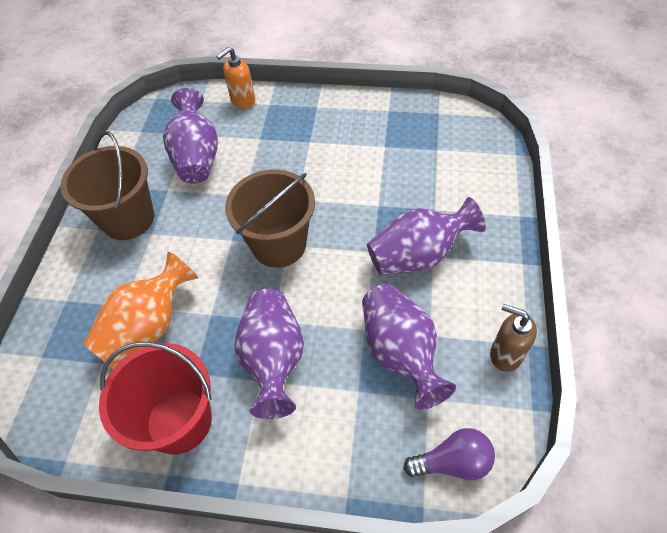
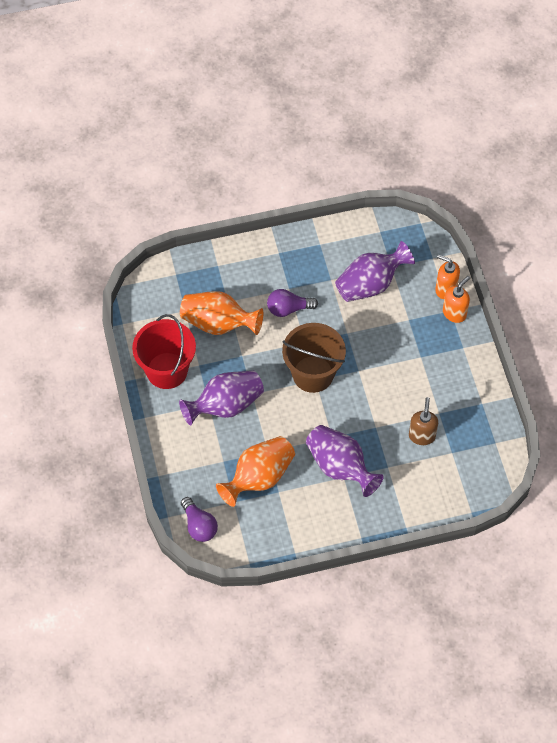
camera: 65 degrees right, 5 degrees up
brown bucket [61,131,154,240] -> none
purple vase [362,284,456,410] -> orange vase [216,436,295,507]
brown soap dispenser [490,304,537,372] -> brown soap dispenser moved to [409,397,438,445]
none -> purple light bulb [267,289,318,317]
none -> orange soap dispenser [443,276,470,323]

